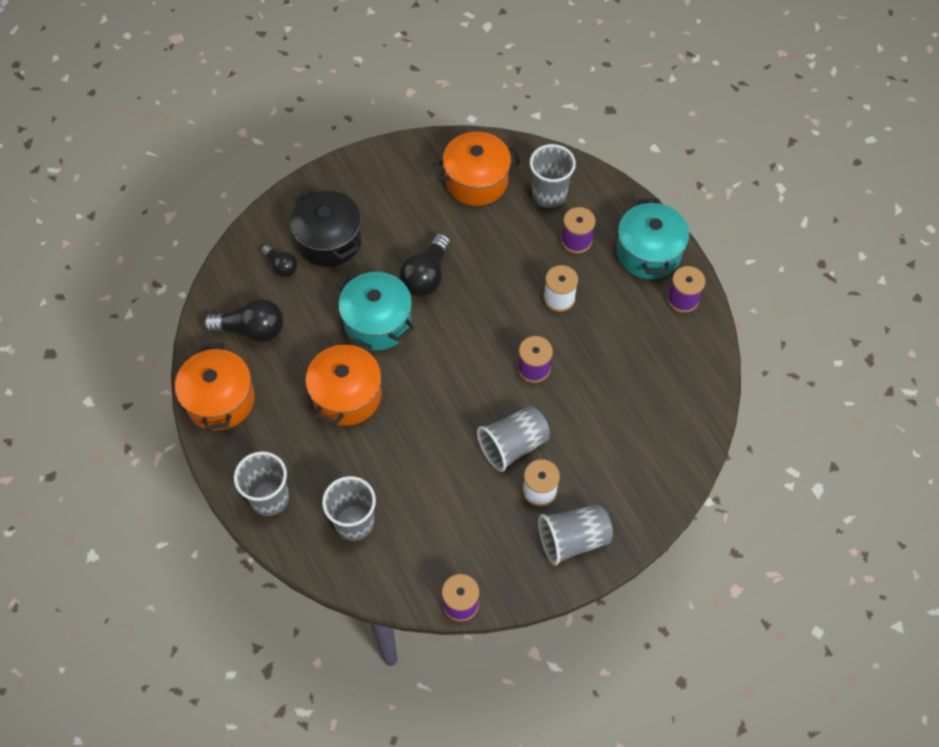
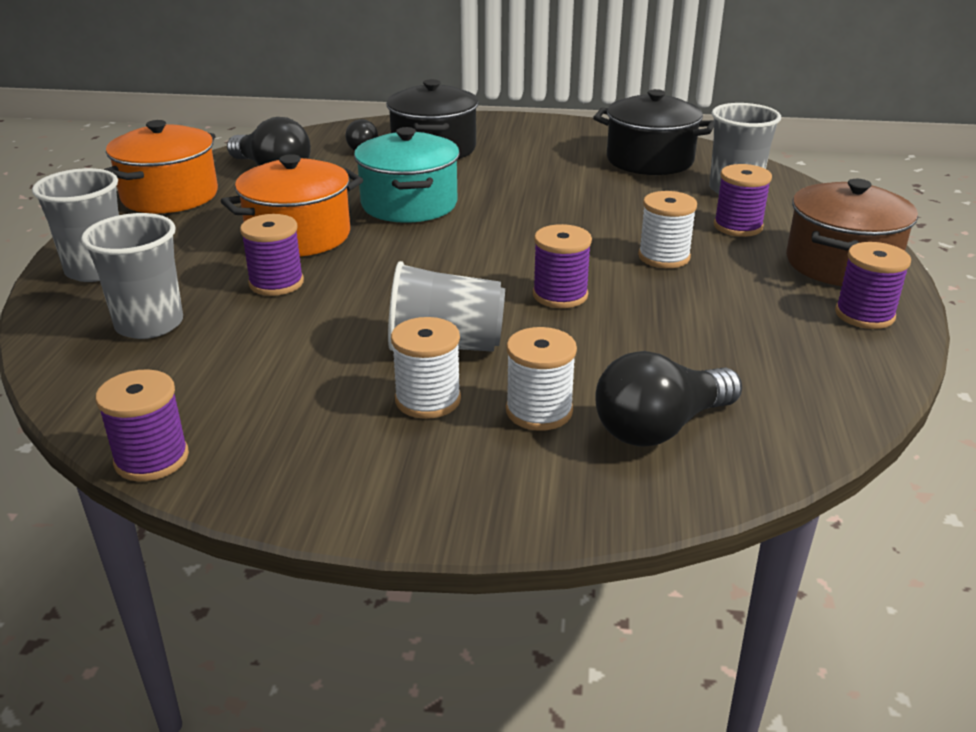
camera: 35 degrees right, 30 degrees down
black light bulb [399,233,450,297] -> black light bulb moved to [595,351,742,446]
orange pot [433,132,521,206] -> black pot [593,89,714,175]
grey cup [538,504,613,565] -> none
turquoise pot [617,199,689,279] -> brown pot [786,179,918,286]
none -> purple spool [240,214,304,296]
none -> white spool [506,327,577,431]

